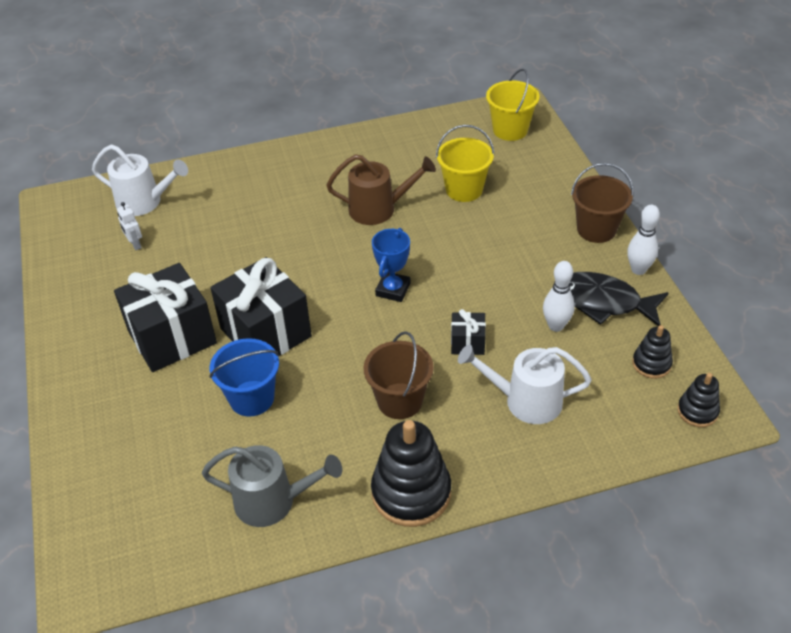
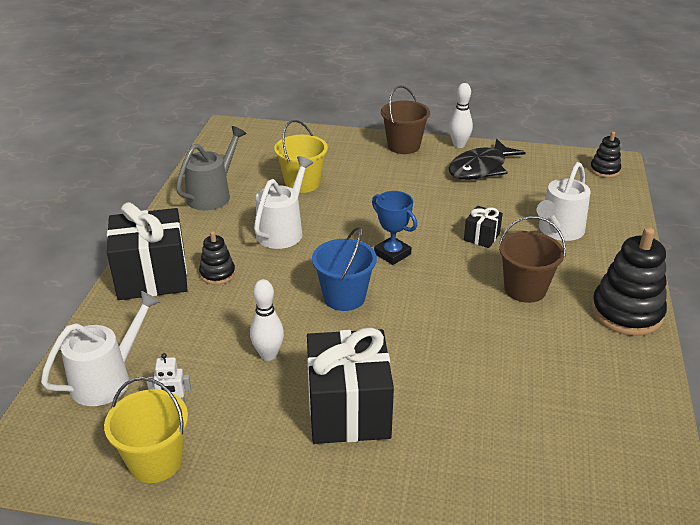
camera: 65 degrees left, 10 degrees down
grey watering can [202,445,342,527] -> grey watering can moved to [176,126,247,210]
blue bucket [209,338,279,417] -> blue bucket moved to [312,227,377,311]
black gift [210,257,312,356] -> black gift moved to [107,202,187,300]
brown watering can [326,154,436,225] -> white watering can [254,156,313,249]
yellow bucket [486,69,540,141] -> yellow bucket moved to [104,377,188,483]
white bowling pin [543,261,575,332] -> white bowling pin moved to [250,279,284,361]
black stacking toy [632,325,673,379] -> black stacking toy moved to [199,231,235,285]

